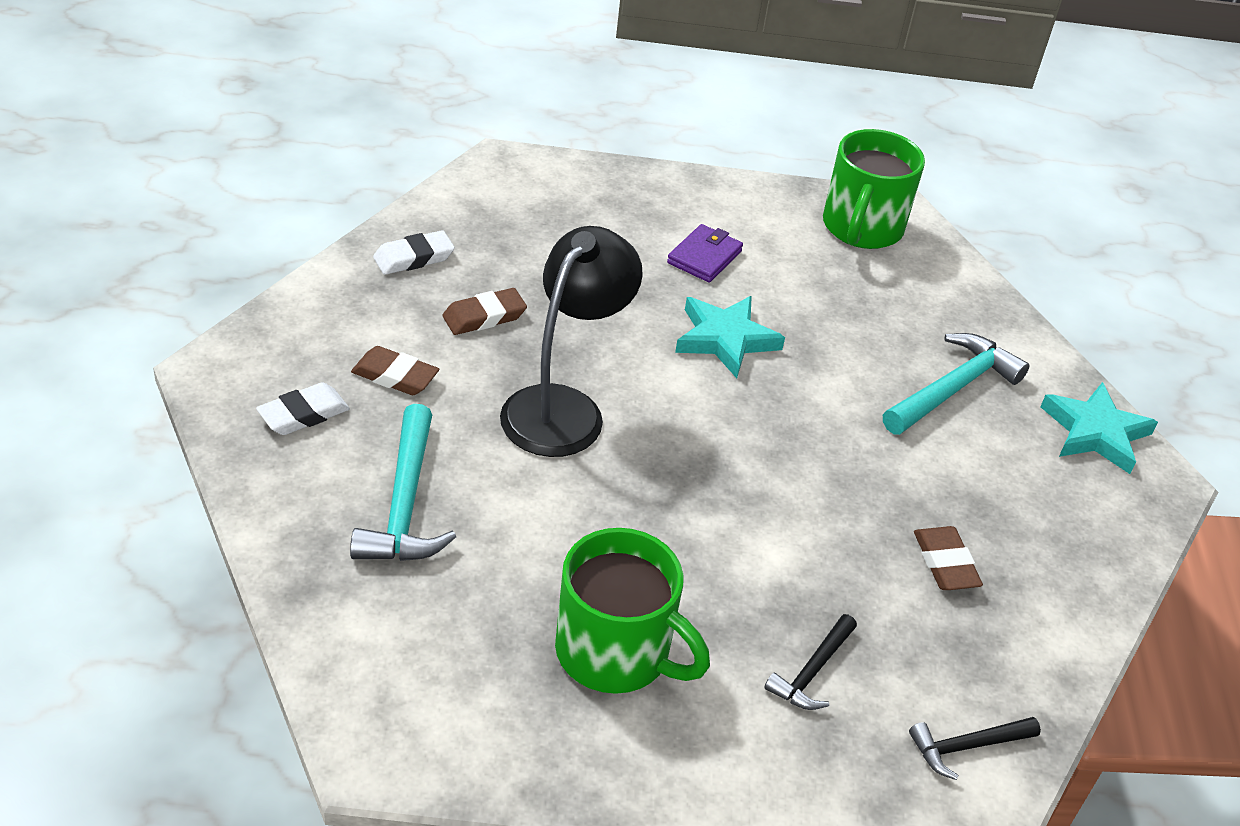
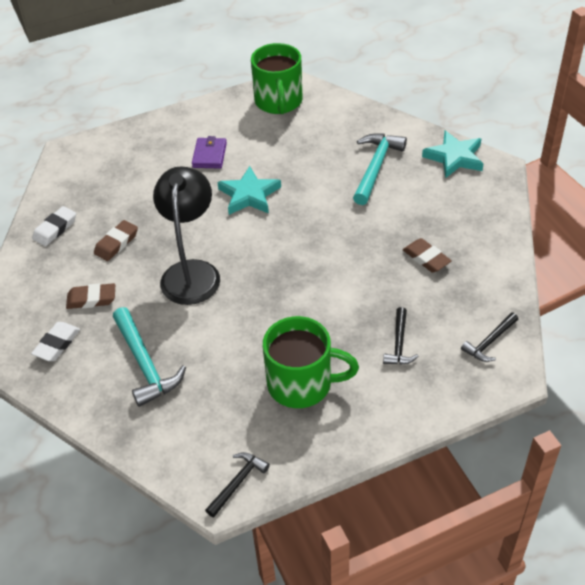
camera: 20 degrees left, 5 degrees up
none -> black hammer [205,452,270,518]

